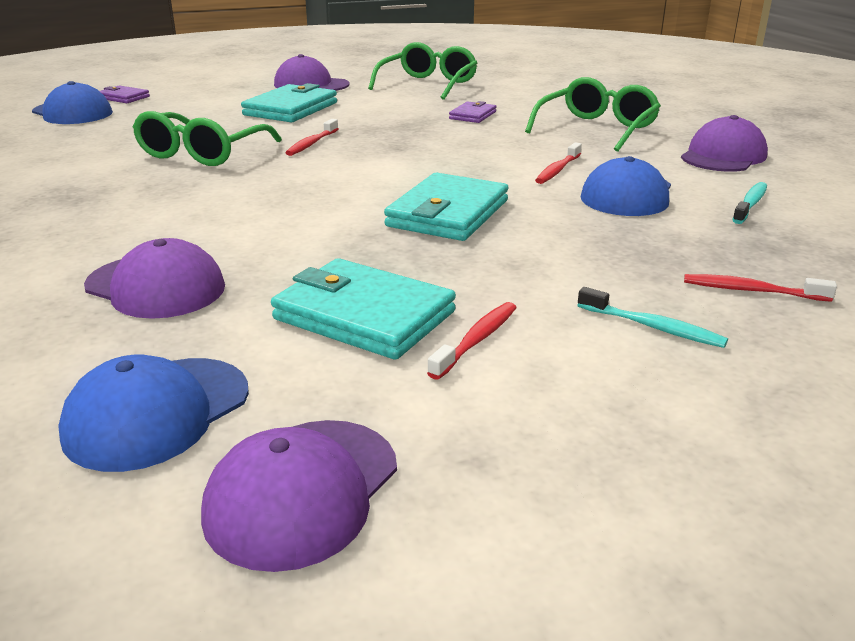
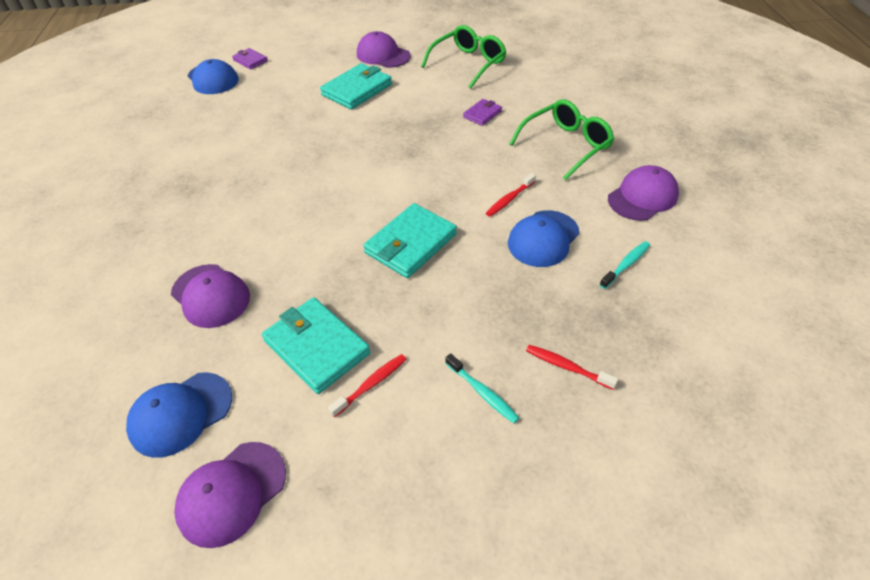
camera: 15 degrees right, 20 degrees up
green glasses [133,111,282,166] -> none
red toothbrush [285,119,338,156] -> none

